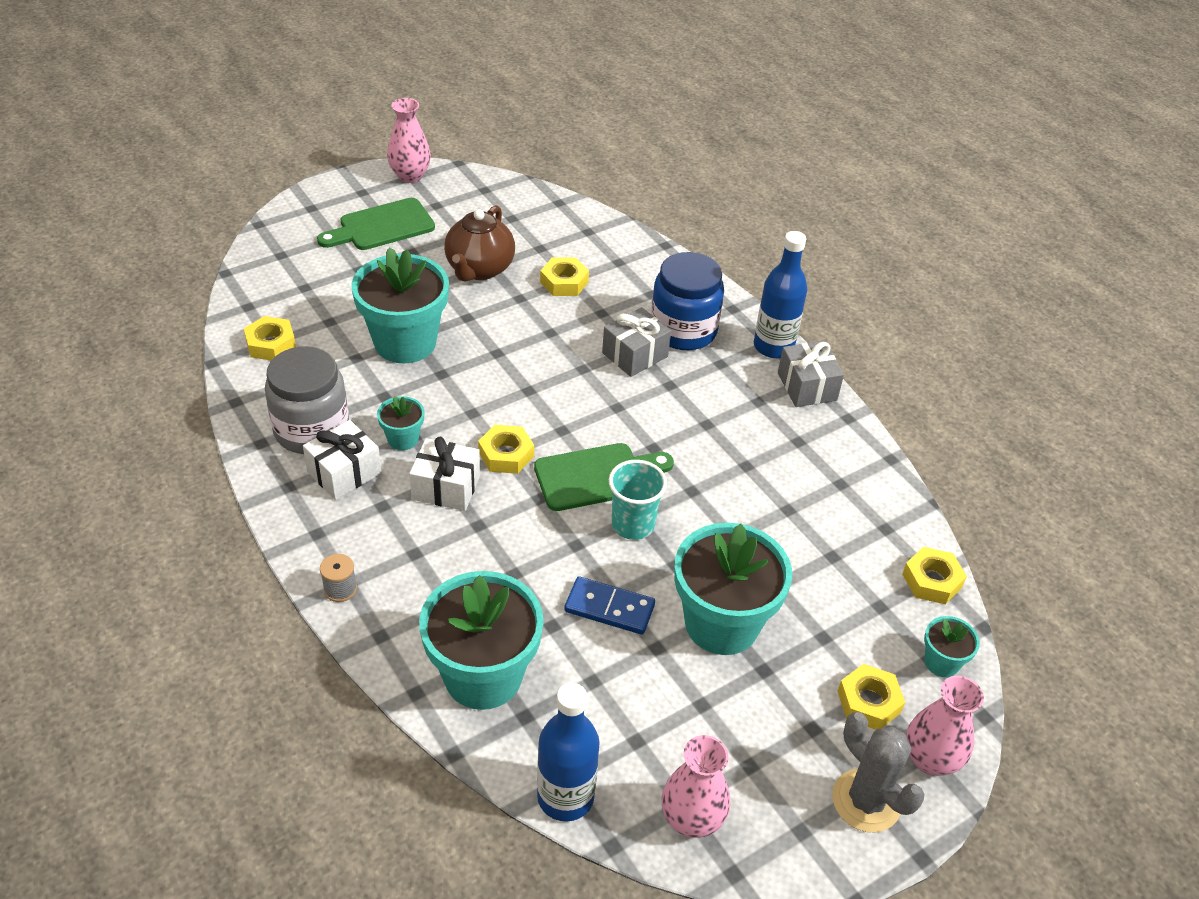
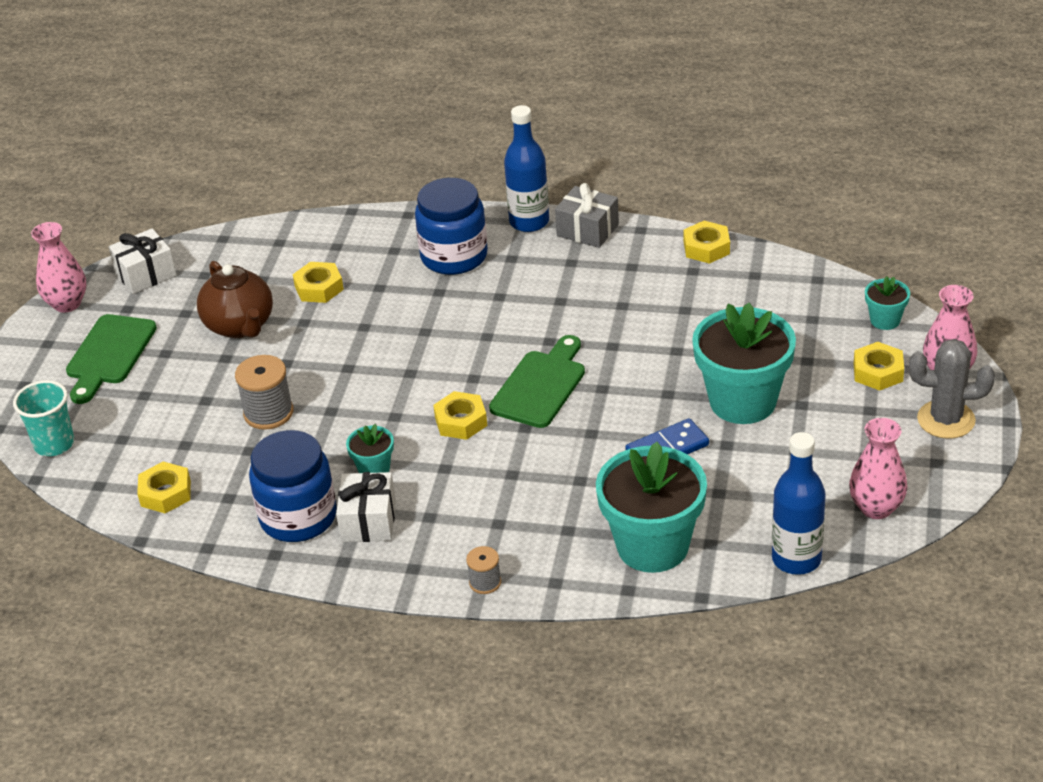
camera: 40 degrees left, 5 degrees down
grey jar [265,346,349,454] -> blue jar [249,430,337,542]
turquoise flower pot [351,247,449,363] -> grey spool [235,355,293,430]
white gift [409,437,480,511] -> white gift moved to [108,228,177,294]
grey gift [602,307,671,377] -> none
turquoise cup [609,460,667,540] -> turquoise cup moved to [13,380,74,456]
yellow nut [902,547,967,605] -> yellow nut moved to [683,221,730,264]

